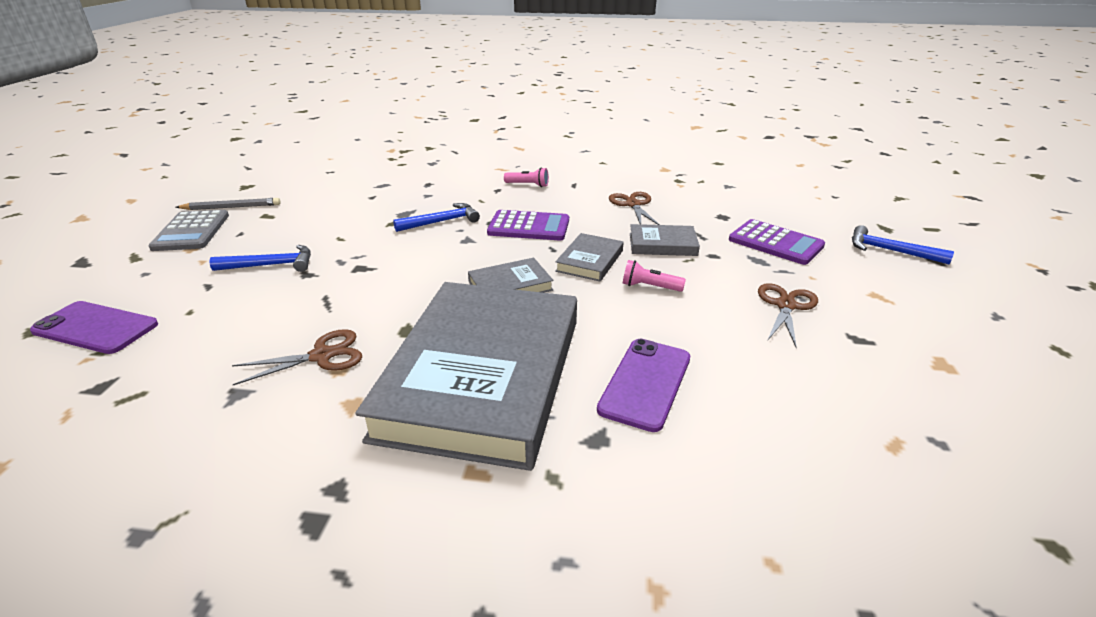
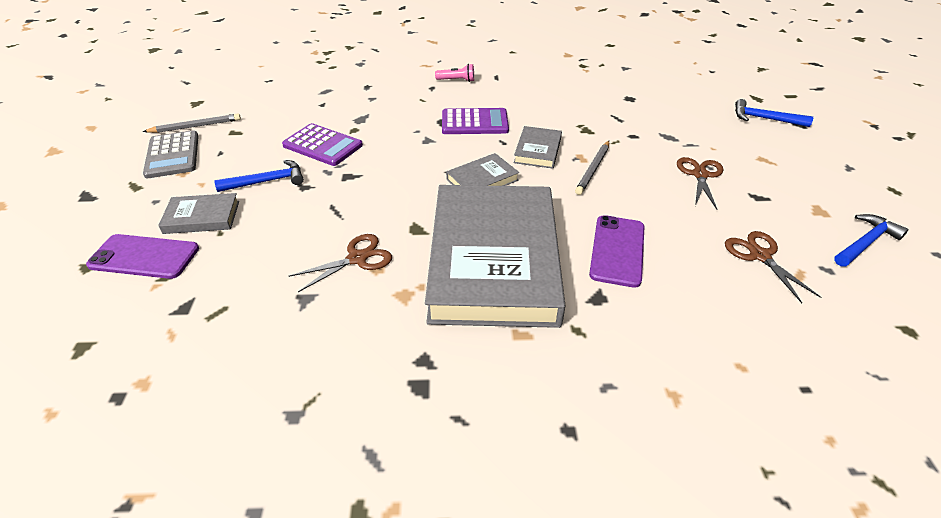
camera: 10 degrees left, 10 degrees up
blue hammer [393,203,480,232] -> blue hammer moved to [834,214,909,267]
brown scissors [609,192,660,225] -> brown scissors moved to [725,231,822,303]
pink flashlight [623,260,686,292] -> grey pencil [575,141,609,195]
grey book [630,224,700,256] -> grey book moved to [158,193,239,234]
purple calculator [729,219,825,265] -> purple calculator moved to [282,123,363,166]

